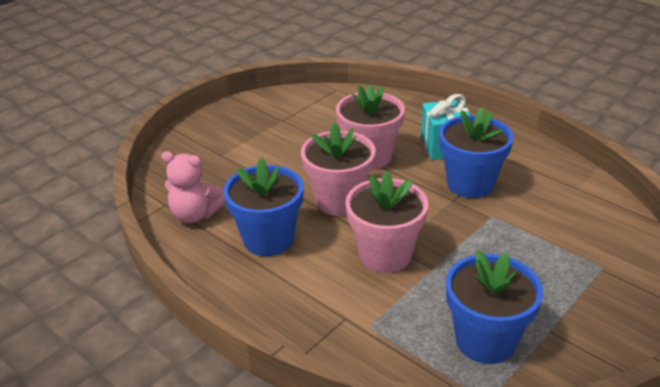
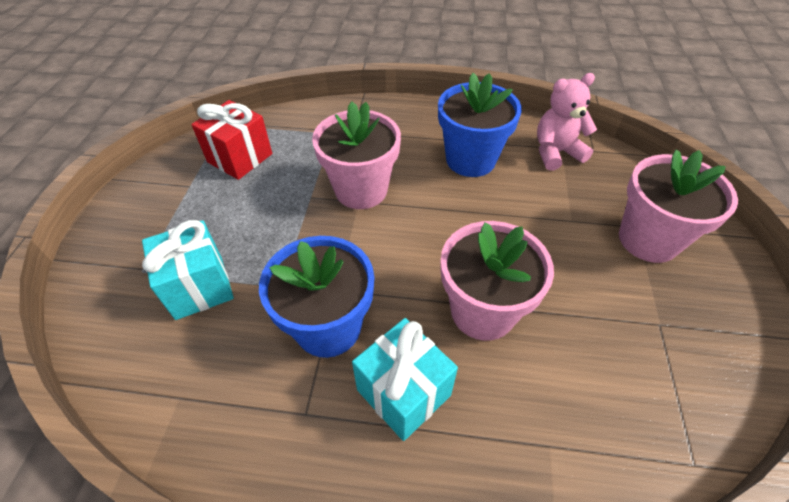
camera: 145 degrees right, 15 degrees up
pink flower pot [301,123,376,216] -> pink flower pot moved to [619,150,738,263]
blue flower pot [446,250,543,364] -> red gift [191,100,272,180]
none -> turquoise gift [142,220,234,320]

